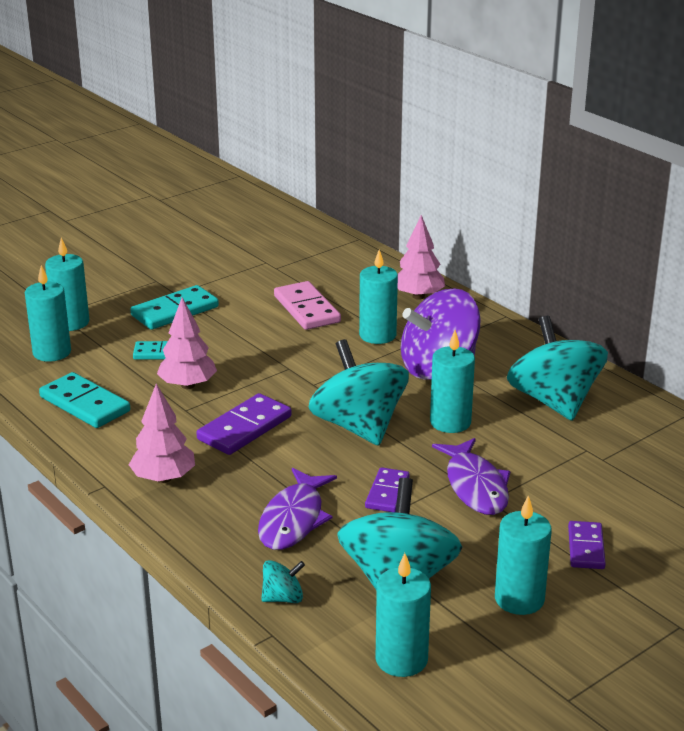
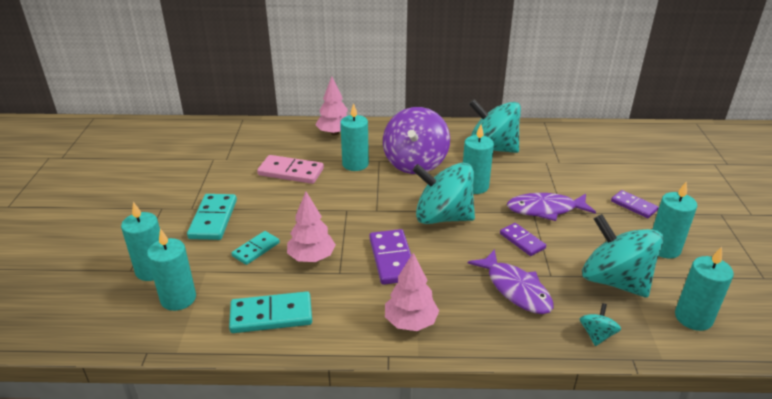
camera: 50 degrees left, 5 degrees up
purple fish [432,438,510,515] -> purple fish turned 150 degrees clockwise [507,193,596,221]

